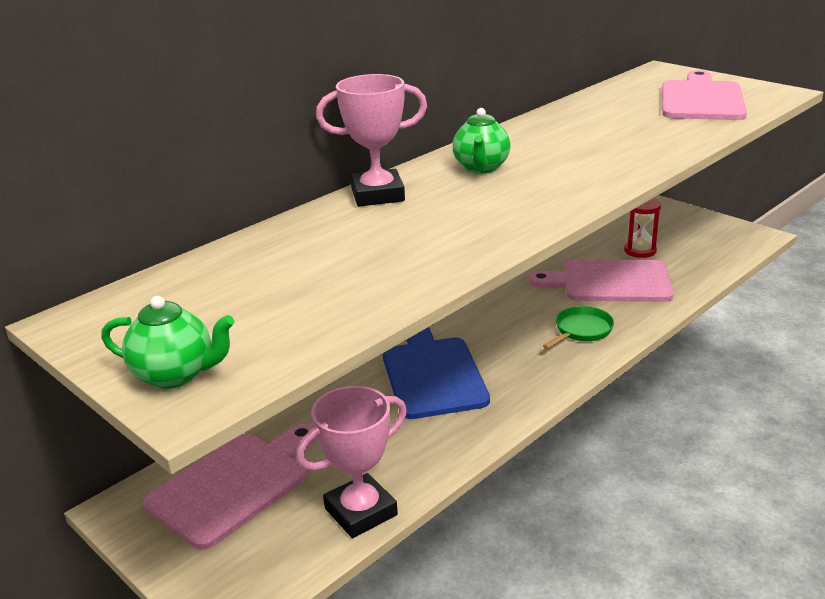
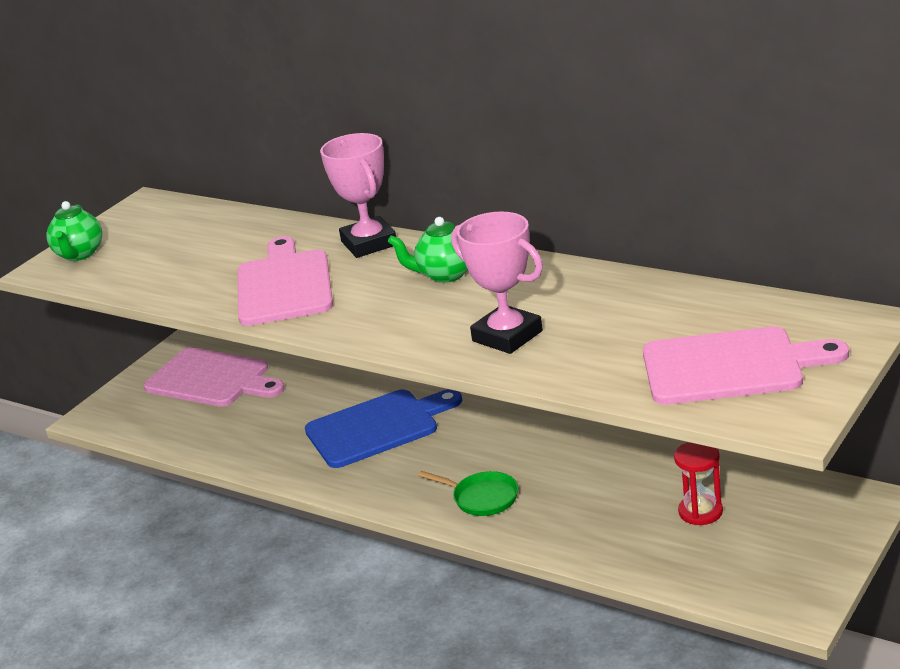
camera: 80 degrees right, 0 degrees up
pink trophy [296,386,407,538] -> pink trophy moved to [451,211,543,354]
pink cutting board [529,259,674,302] -> pink cutting board moved to [238,236,333,326]

